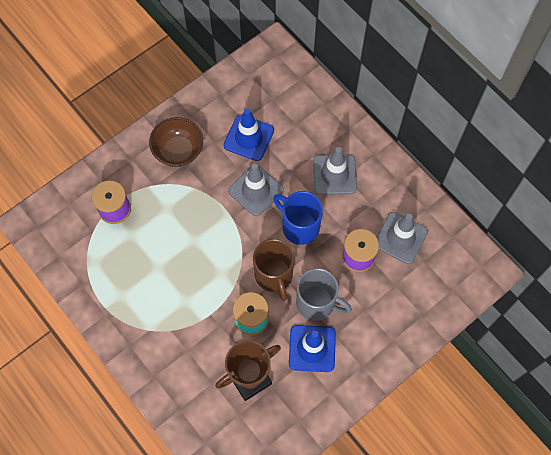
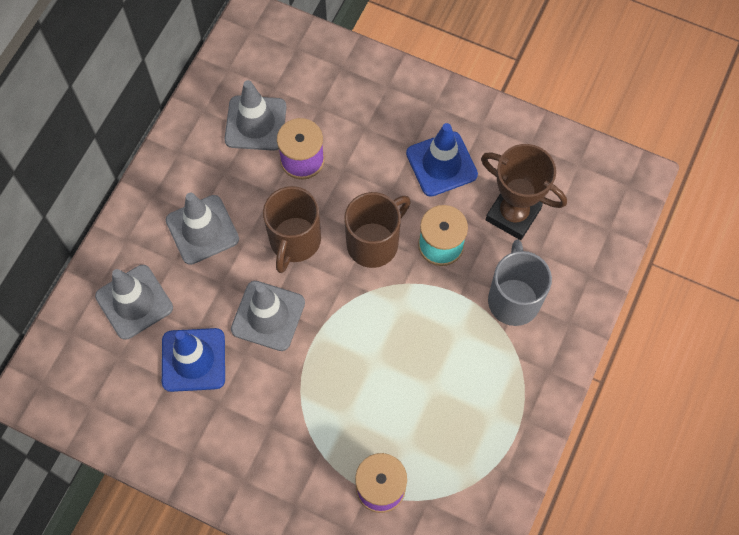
camera: 115 degrees left, 0 degrees up
brown bowl [149,117,203,167] -> none
blue mug [273,191,323,245] -> brown mug [263,186,321,273]
grey mug [296,268,352,321] -> grey mug moved to [488,240,552,326]
none -> grey traffic cone [95,265,173,340]

